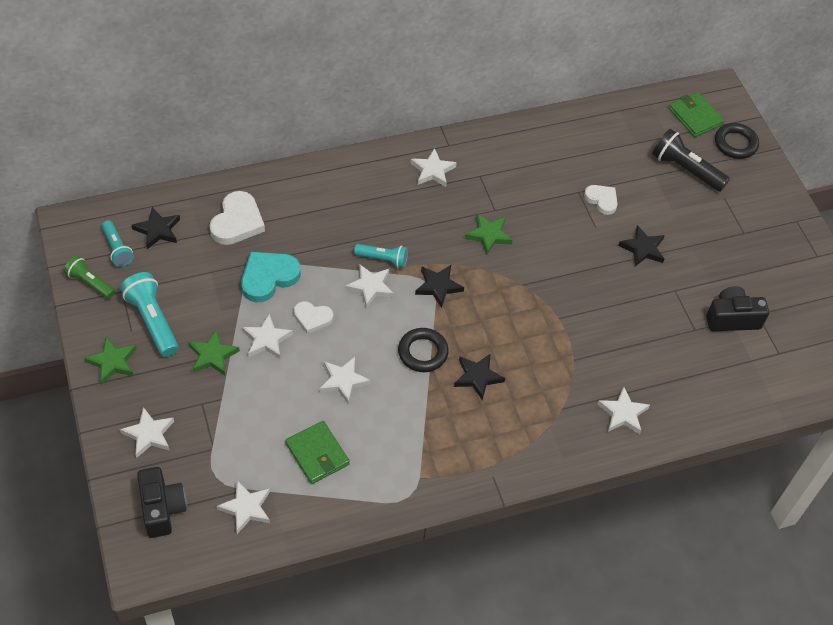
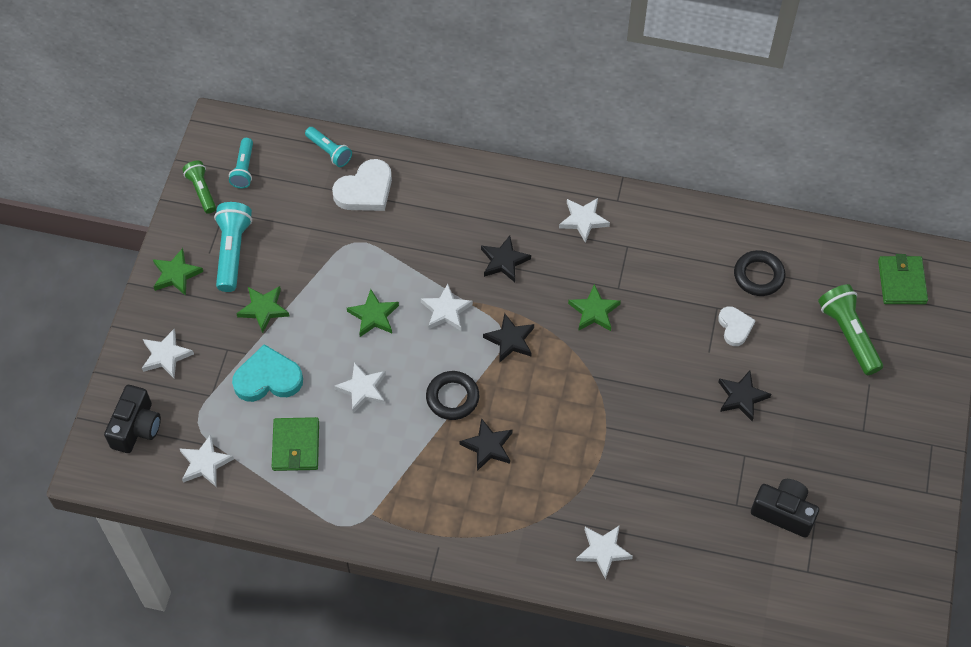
camera: 35 degrees right, 5 degrees up
black star [132,207,180,249] -> black star moved to [481,236,531,282]
turquoise heart [241,252,301,302] -> turquoise heart moved to [232,344,303,402]
white star [242,314,293,359] -> none
white heart [294,301,333,334] -> green star [347,289,399,337]
turquoise flashlight [354,244,408,268] -> turquoise flashlight moved to [305,127,352,167]
black flashlight [652,129,730,192] -> green flashlight [818,284,883,375]
black ring [715,123,759,159] -> black ring moved to [734,250,786,296]

